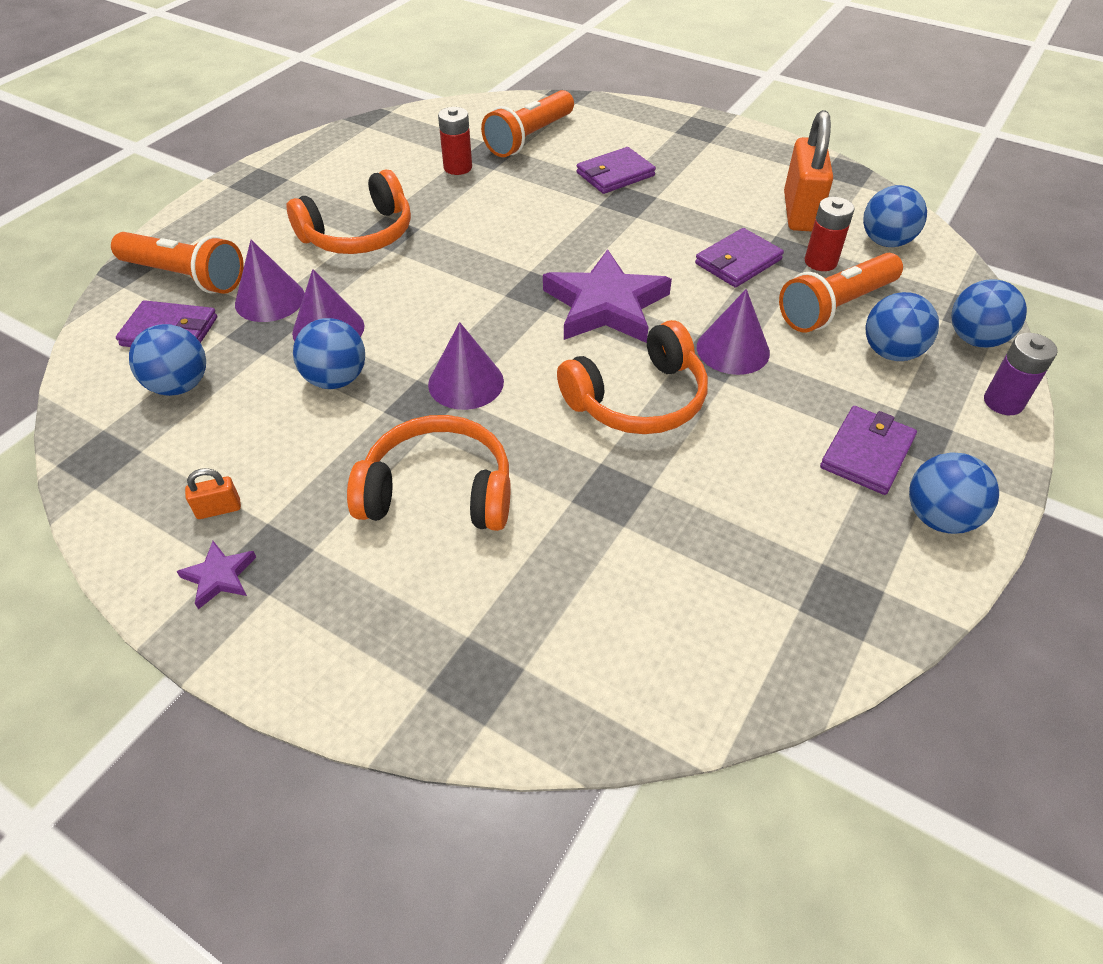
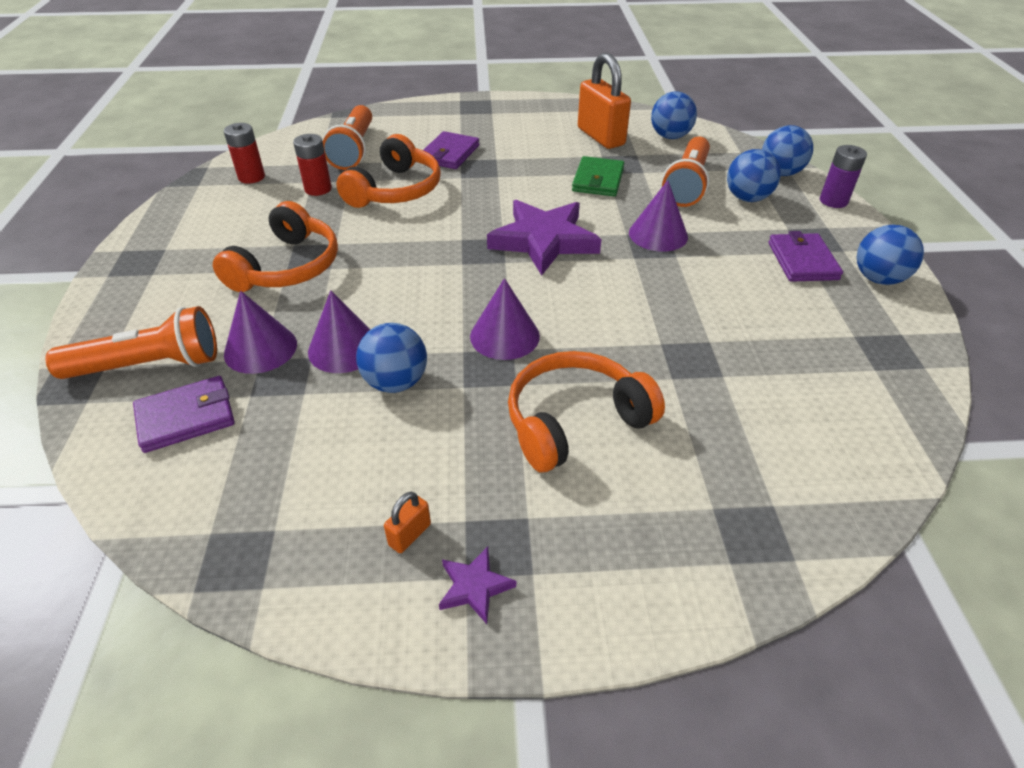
camera: 35 degrees left, 5 degrees down
blue ball [129,324,206,396] -> none
orange headphones [557,320,708,434] -> orange headphones moved to [336,134,441,208]
purple wallet [695,228,784,288] -> green wallet [572,156,624,196]
red battery [805,197,854,271] -> red battery moved to [224,123,265,184]

